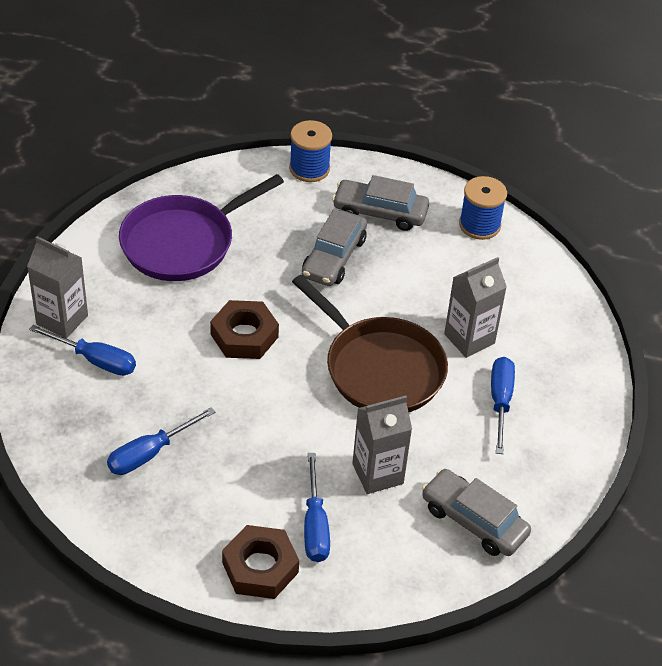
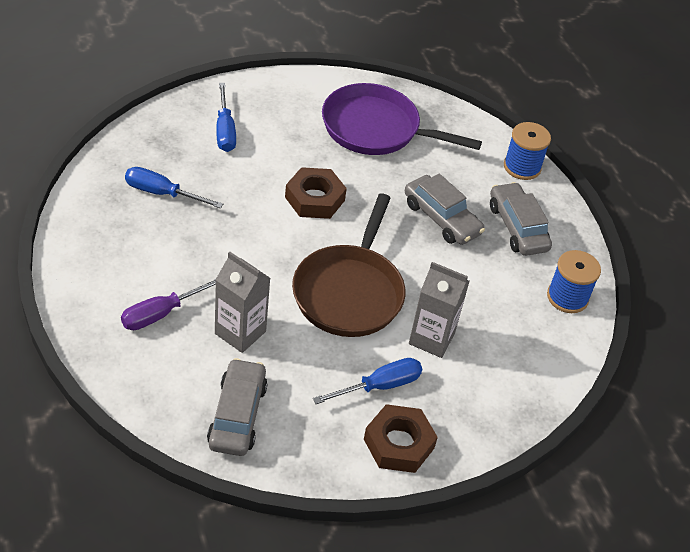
camera: 55 degrees right, 0 degrees up
grey carton [27,236,88,339] -> none
brown nut [222,525,299,599] -> brown nut moved to [364,404,438,473]
grey car [302,209,367,286] -> grey car turned 120 degrees counterclockwise [405,174,485,245]
blue screwdriver [304,453,330,562] -> purple screwdriver [121,279,216,330]

